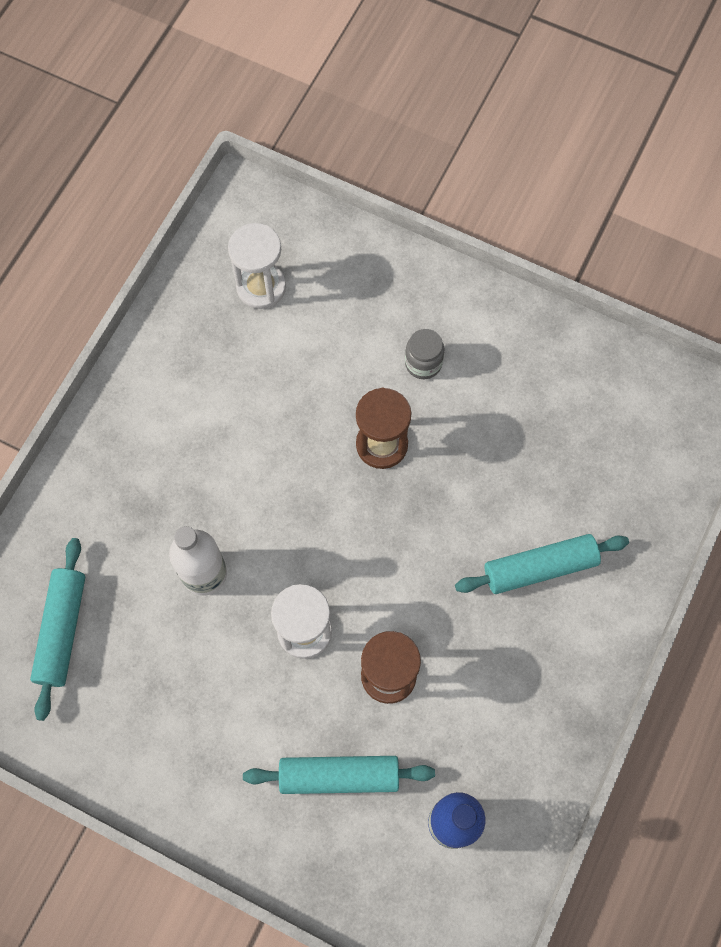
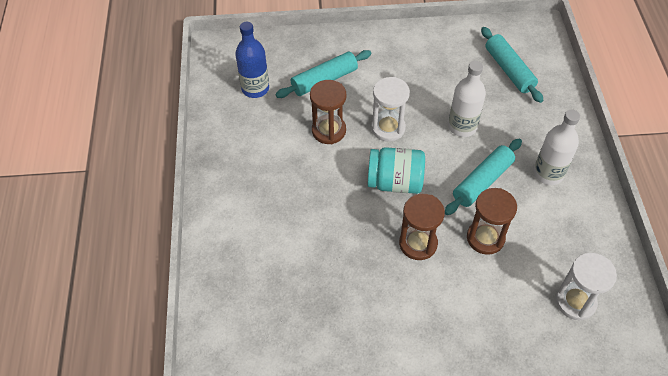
camera: 150 degrees right, 15 degrees down
grey jar [405,329,444,379] -> none
turquoise rolling pin [455,534,629,594] -> turquoise rolling pin moved to [445,139,522,215]
none -> turquoise jar [368,147,425,194]
none -> brown hourglass [467,188,517,255]
none -> white bottle [534,110,580,185]

